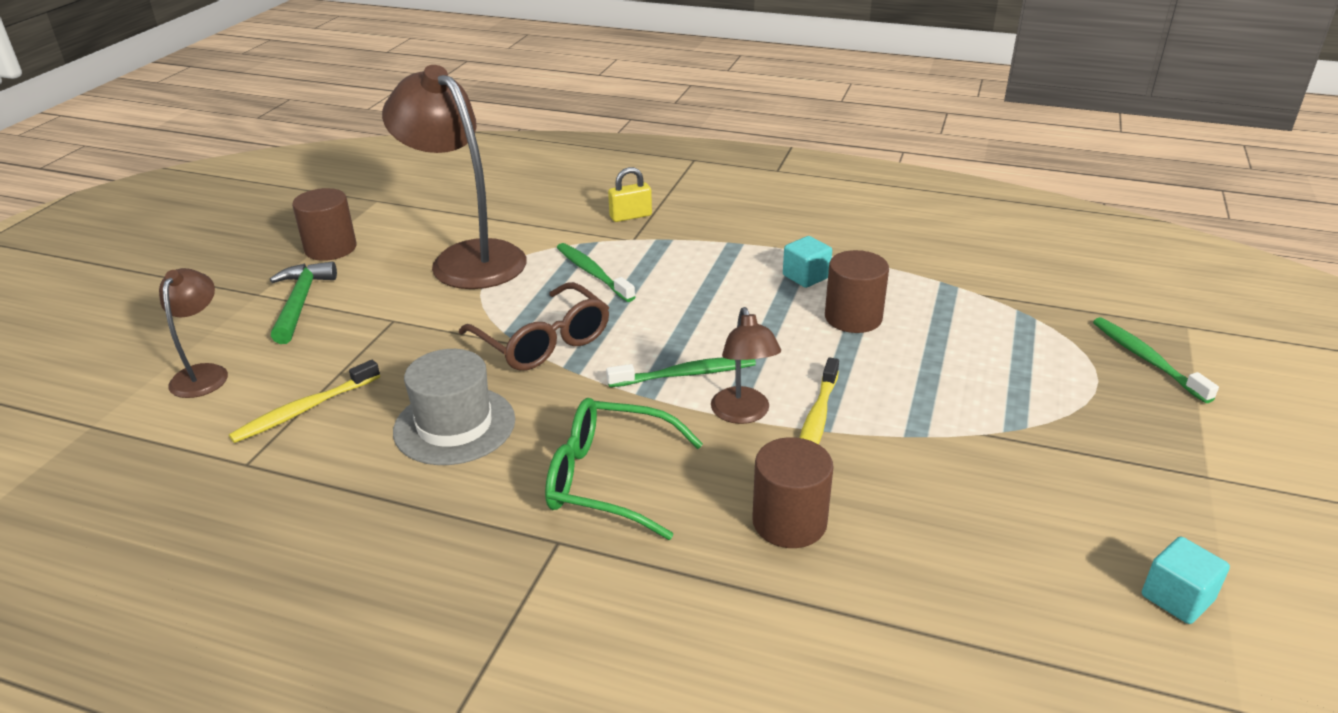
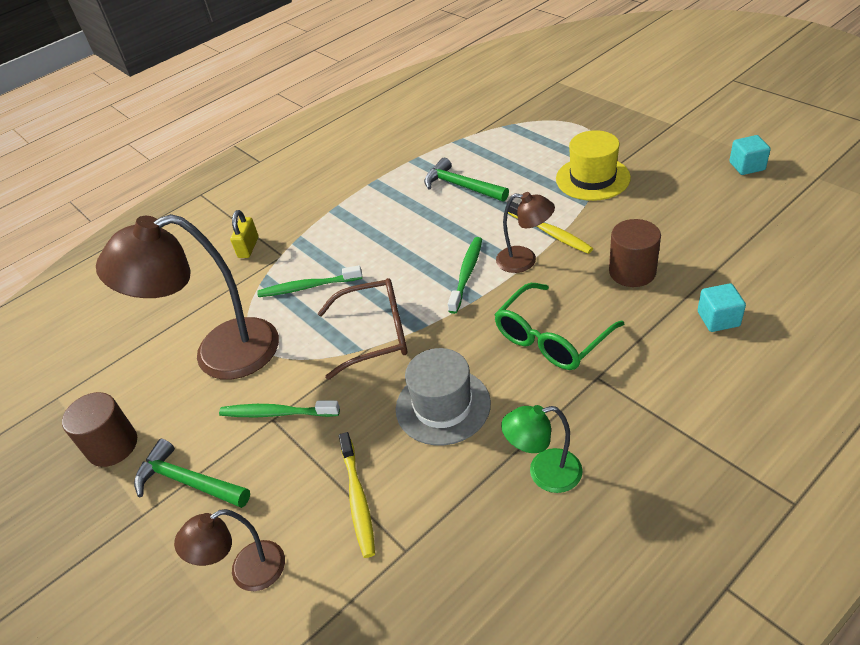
camera: 55 degrees left, 10 degrees up
brown lamp [159,268,228,398] -> brown lamp turned 60 degrees counterclockwise [174,509,285,591]
turquoise cube [783,236,832,288] -> turquoise cube moved to [698,283,746,332]
brown cylinder [825,250,889,333] -> green hammer [424,158,509,202]
green toothbrush [1093,317,1219,403] -> green toothbrush moved to [219,400,340,417]
none -> green lamp [501,405,583,493]
none -> yellow hat [556,130,631,201]

